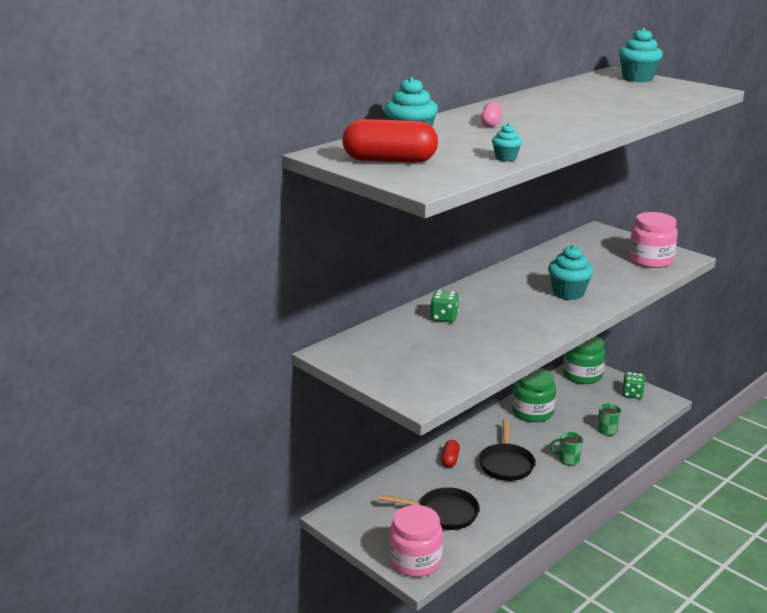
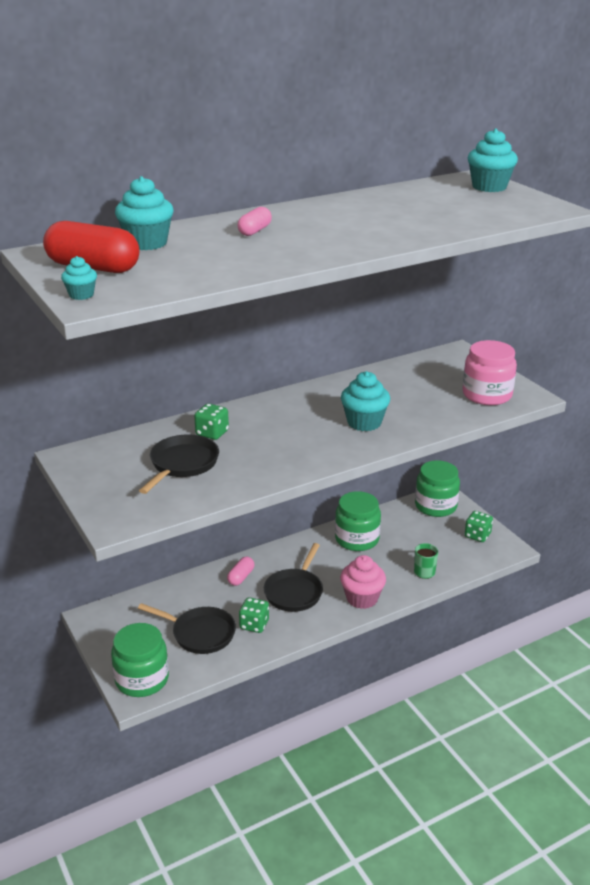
camera: 15 degrees right, 5 degrees up
pink jar [389,505,443,577] -> green jar [111,623,169,697]
red capsule [441,440,460,468] -> pink capsule [227,557,254,586]
turquoise cupcake [492,123,522,161] -> turquoise cupcake moved to [61,256,97,300]
green mug [550,432,583,466] -> pink cupcake [340,555,386,609]
none -> black pan [139,434,219,494]
none -> green dice [239,597,269,633]

